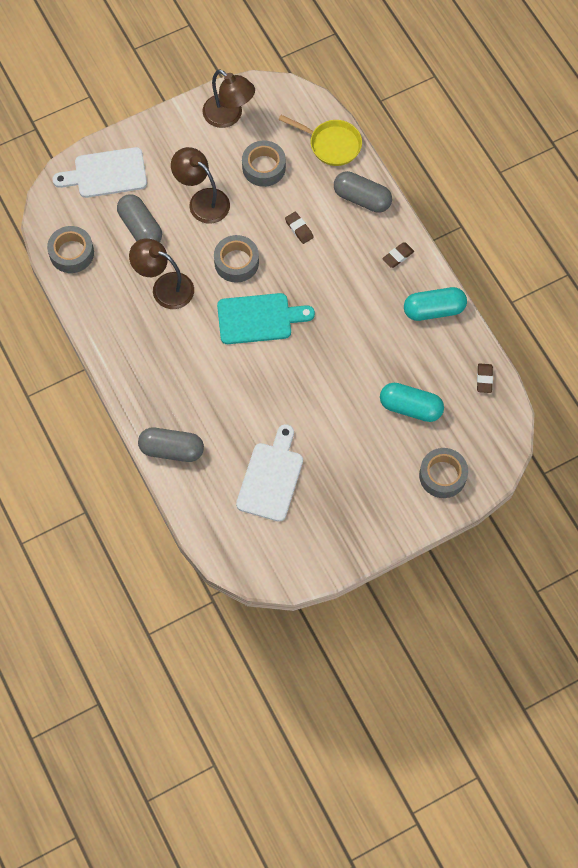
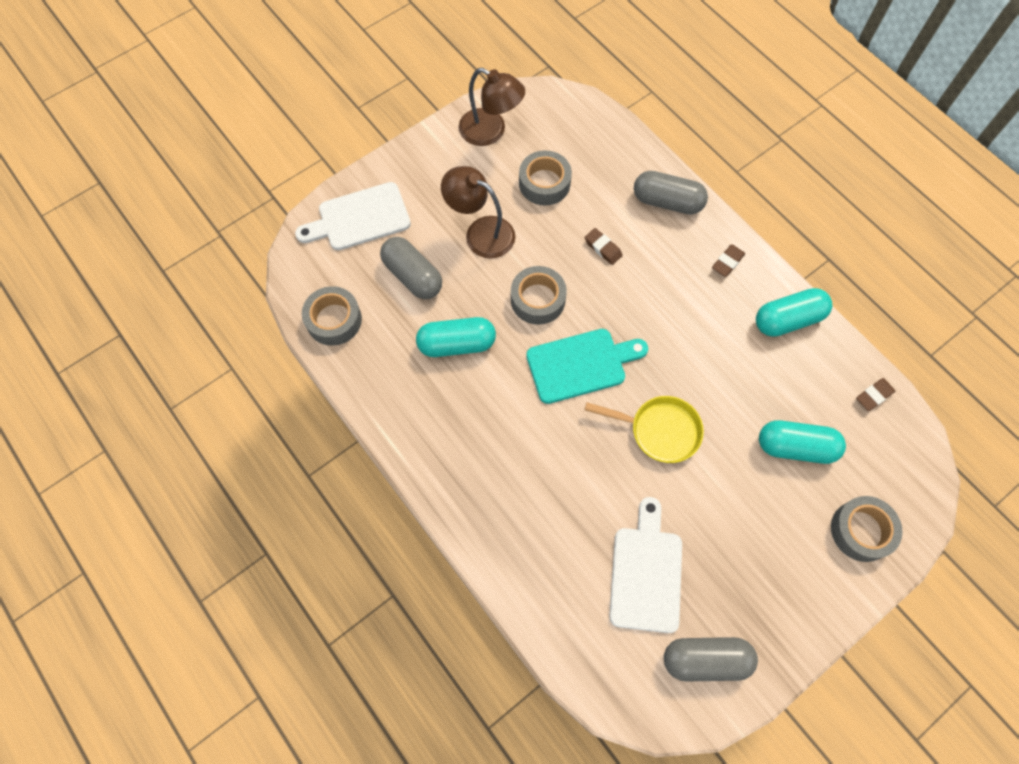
camera: 10 degrees left, 0 degrees up
brown lamp [129,238,194,309] -> turquoise capsule [416,317,496,357]
grey capsule [138,428,204,462] -> grey capsule moved to [664,637,758,682]
yellow pan [278,115,362,166] -> yellow pan moved to [585,396,704,463]
brown eraser [477,363,493,393] -> brown eraser turned 60 degrees clockwise [856,378,895,411]

